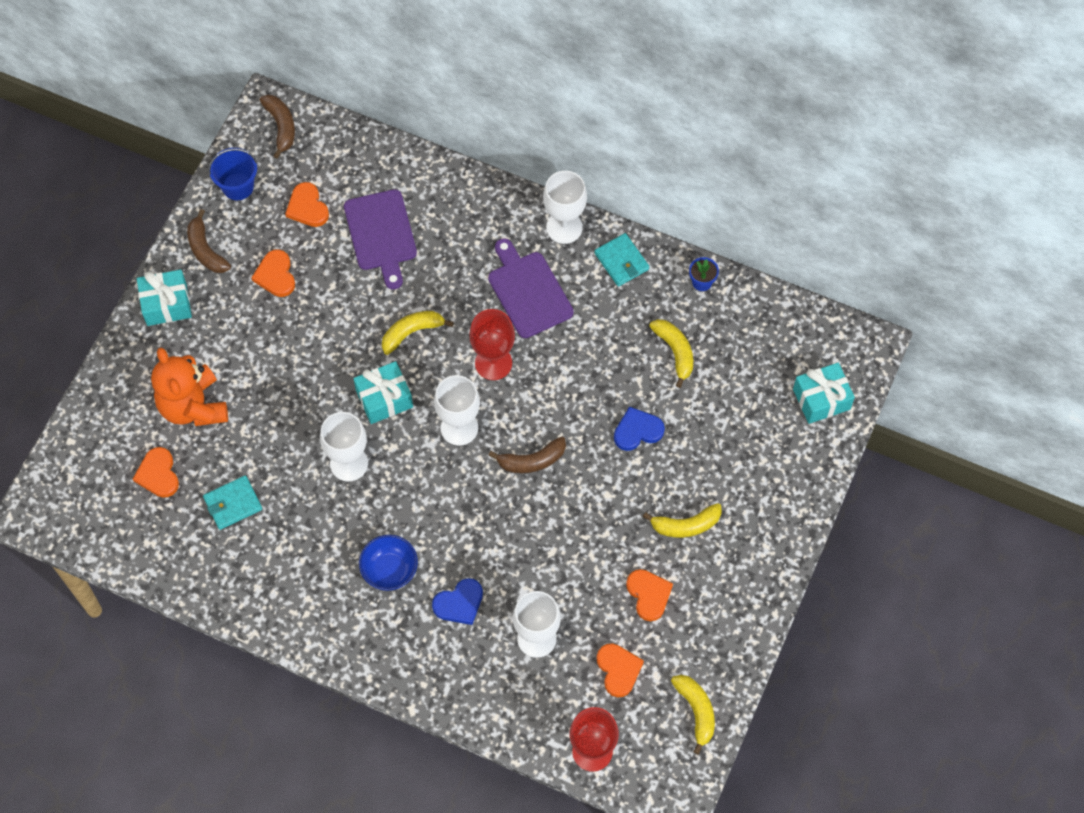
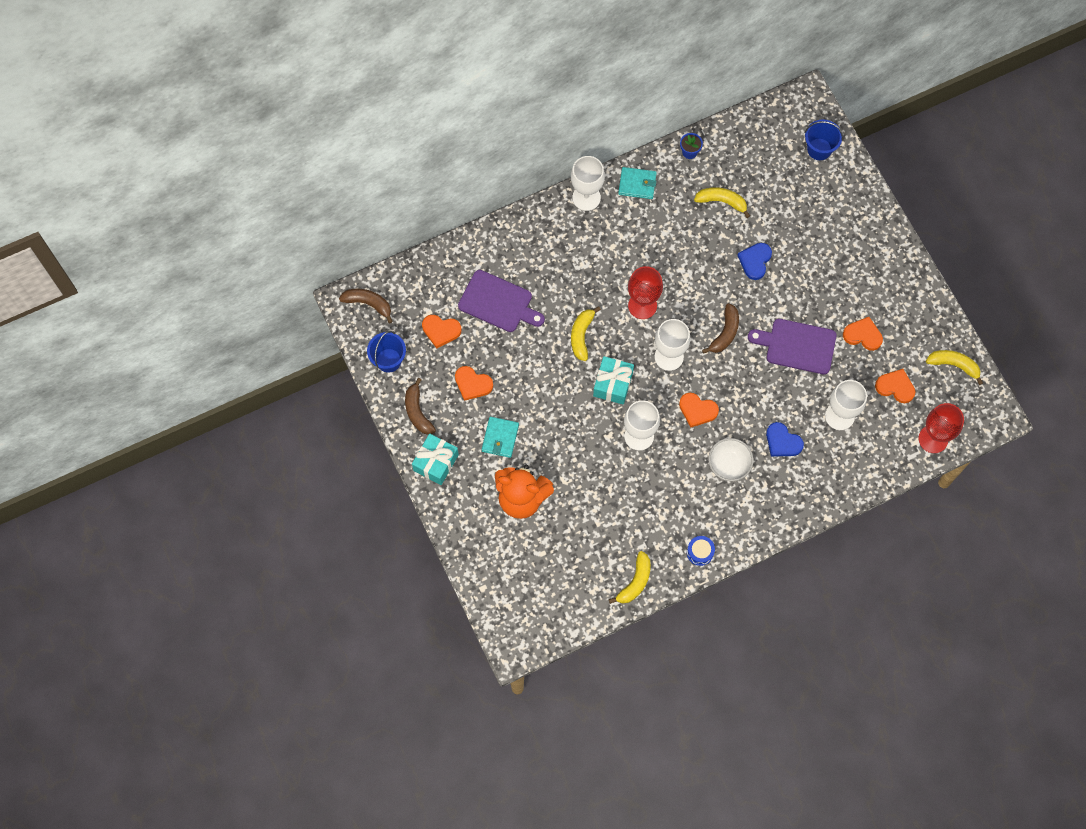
camera: 50 degrees left, 5 degrees up
orange heart [133,447,179,498] -> orange heart moved to [679,393,719,427]
brown banana [187,209,231,273] -> brown banana turned 60 degrees clockwise [405,378,436,435]
turquoise wallet [203,475,262,530] -> turquoise wallet moved to [482,417,519,458]
blue bowl [359,535,418,591] -> white bowl [708,438,753,481]
blue heart [432,578,483,625] -> blue heart turned 120 degrees clockwise [766,422,804,457]
purple cutting board [488,238,574,338] -> purple cutting board moved to [748,319,836,374]
yellow banana [643,503,722,538] -> yellow banana moved to [609,551,651,604]
turquoise gift [793,363,855,424] -> blue bucket [805,119,843,160]
none -> blue drum [687,536,715,566]

